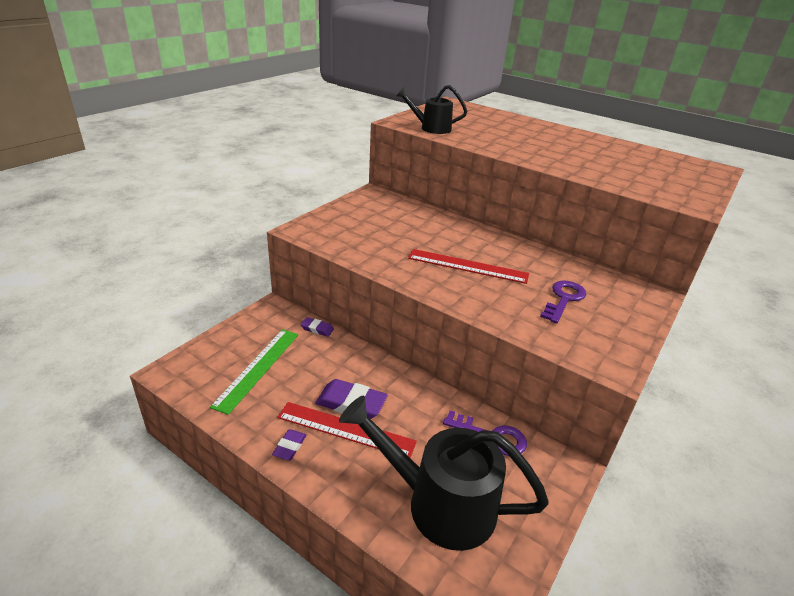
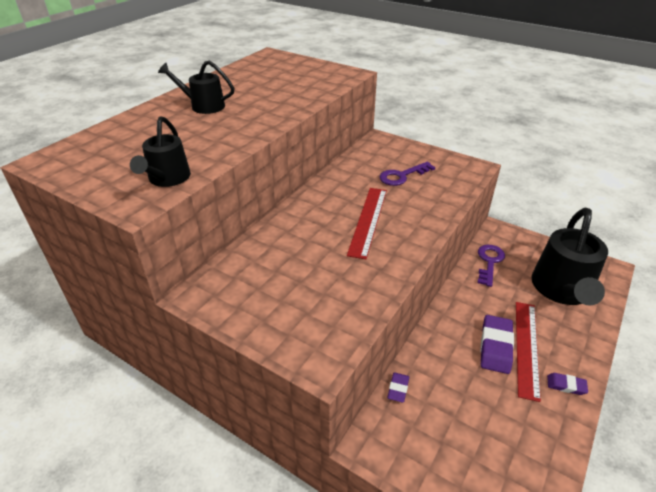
camera: 90 degrees left, 5 degrees up
green ruler [210,329,299,415] -> none
purple key [540,281,586,323] -> purple key turned 60 degrees counterclockwise [379,162,435,186]
none -> black watering can [158,60,234,114]

